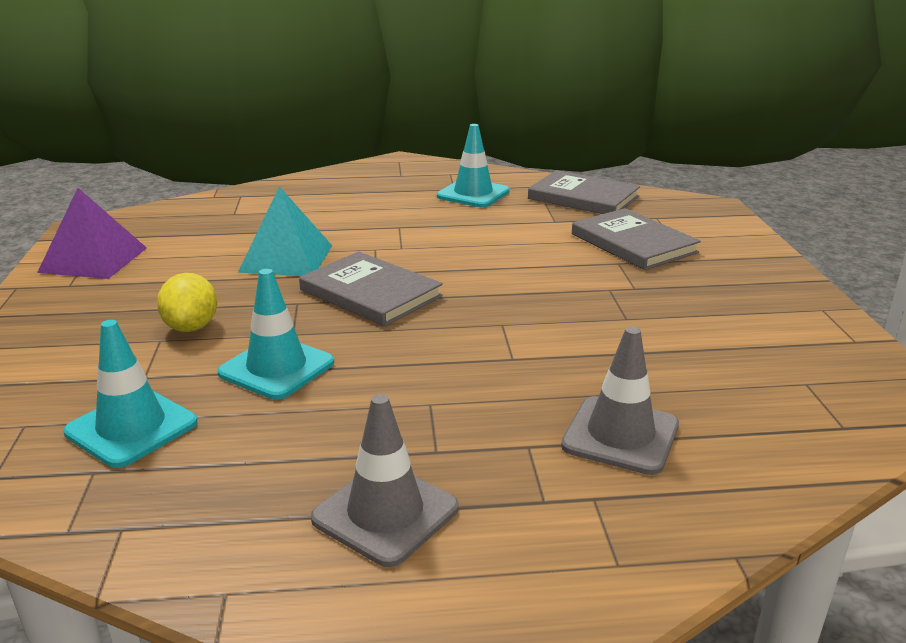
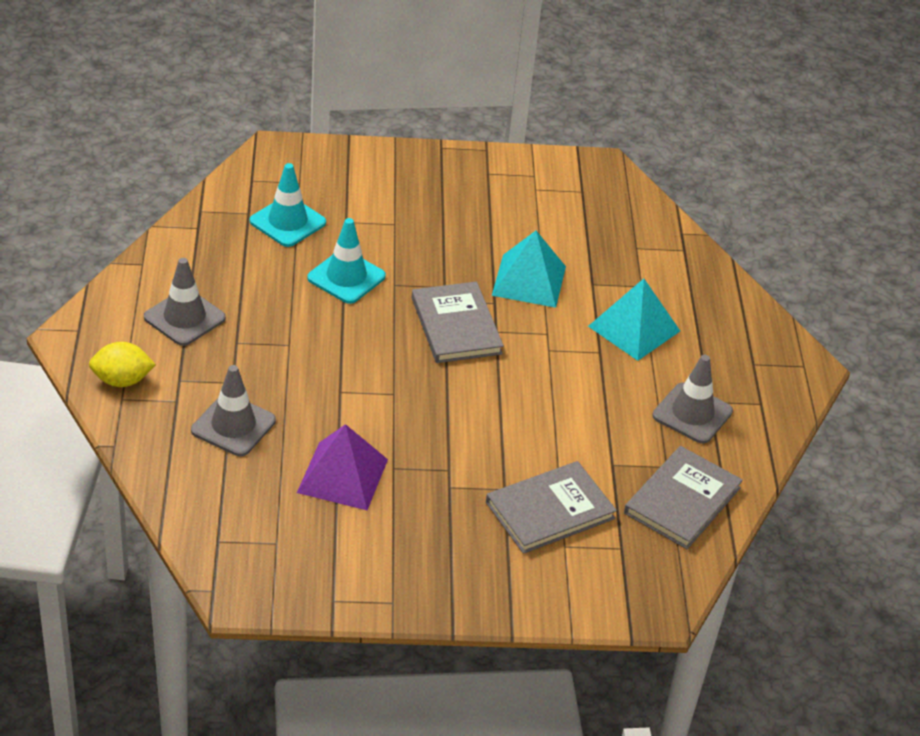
camera: 90 degrees right, 15 degrees up
purple pyramid [37,188,147,279] -> purple pyramid moved to [297,424,388,510]
yellow lemon [157,273,217,332] -> yellow lemon moved to [89,342,156,387]
grey book [299,252,443,327] -> grey book turned 60 degrees counterclockwise [412,282,504,363]
turquoise traffic cone [437,124,510,207] -> grey traffic cone [652,355,733,444]
none -> turquoise pyramid [588,279,680,361]

